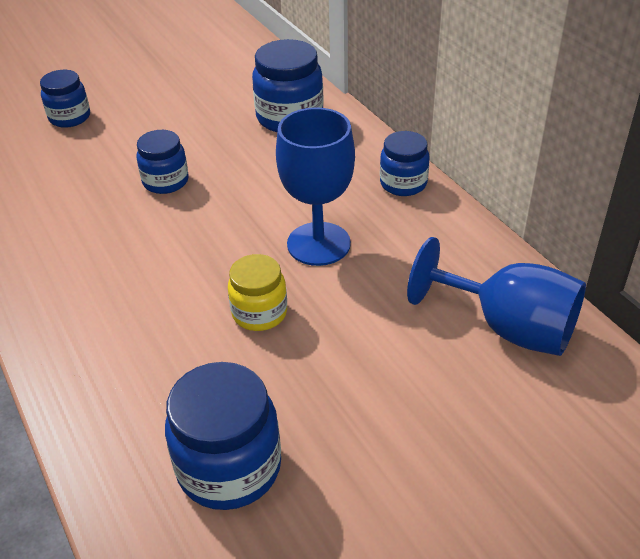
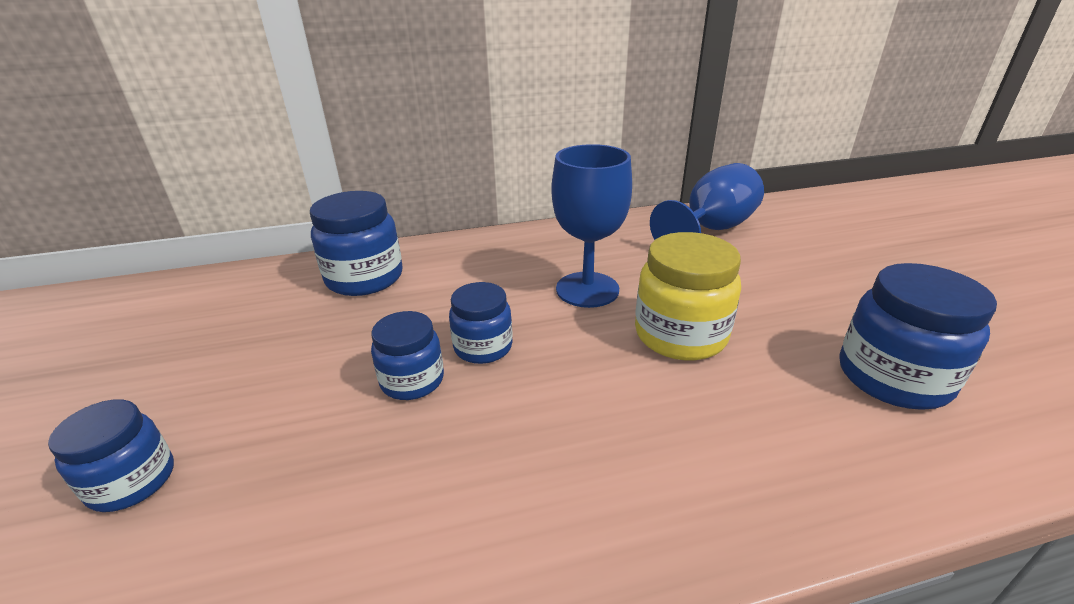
camera: 75 degrees left, 10 degrees down
yellow jar [228,254,287,331] -> yellow jar [635,232,741,360], size x1.58
blue jar [380,131,429,196] -> blue jar moved to [449,282,513,364]

